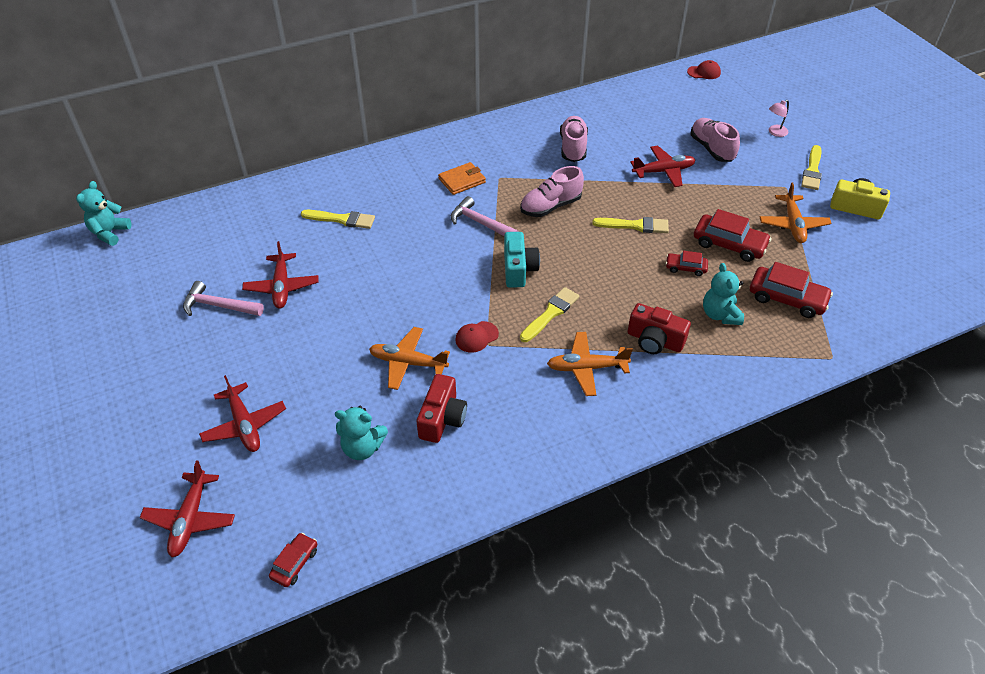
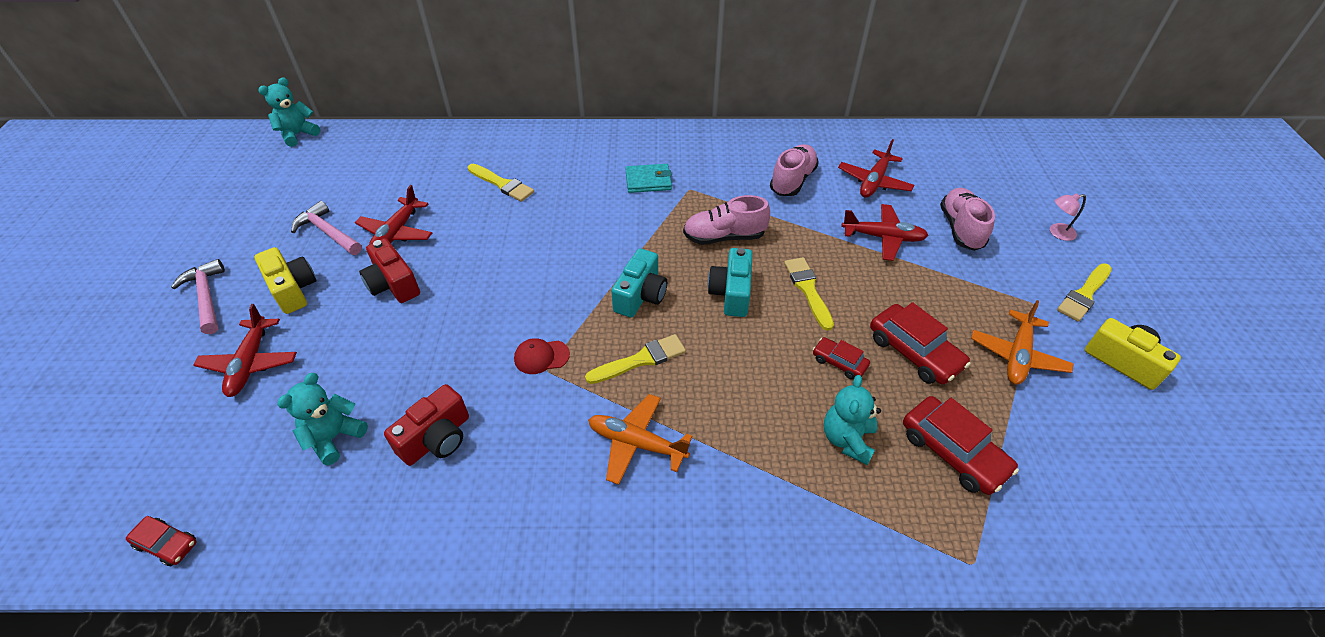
camera: 25 degrees right, 0 degrees up
red plane [140,460,235,557] -> red plane moved to [838,139,914,198]
red car [269,533,317,587] -> red car turned 60 degrees clockwise [126,516,197,566]
turquoise teddy bear [335,406,388,460] -> turquoise teddy bear turned 90 degrees clockwise [277,373,368,465]
orange plane [369,327,450,390] -> none
orange wallet [438,162,486,195] -> turquoise wallet [625,164,672,193]
pink hammer [451,196,519,236] -> pink hammer moved to [171,259,225,334]
yellow brush [592,217,669,233] -> yellow brush turned 135 degrees counterclockwise [784,257,834,331]
red camera [628,303,691,354] -> red camera moved to [359,238,420,303]
red cap [687,60,721,79] -> none
none -> yellow camera [254,247,316,314]
none -> turquoise camera [708,248,752,317]

